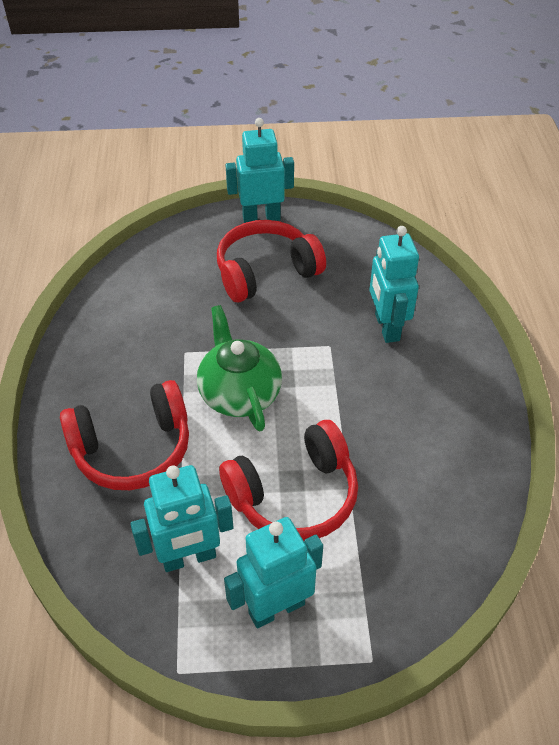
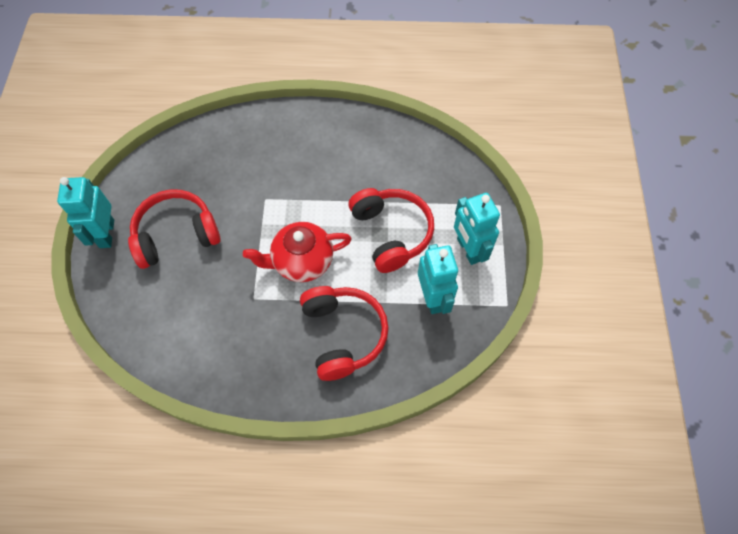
camera: 85 degrees left, 15 degrees up
green teapot [197,305,282,431] -> red teapot [243,222,352,282]
red headphones [217,220,326,302] -> red headphones turned 90 degrees clockwise [128,190,221,269]
turquoise robot [369,226,419,343] -> none

